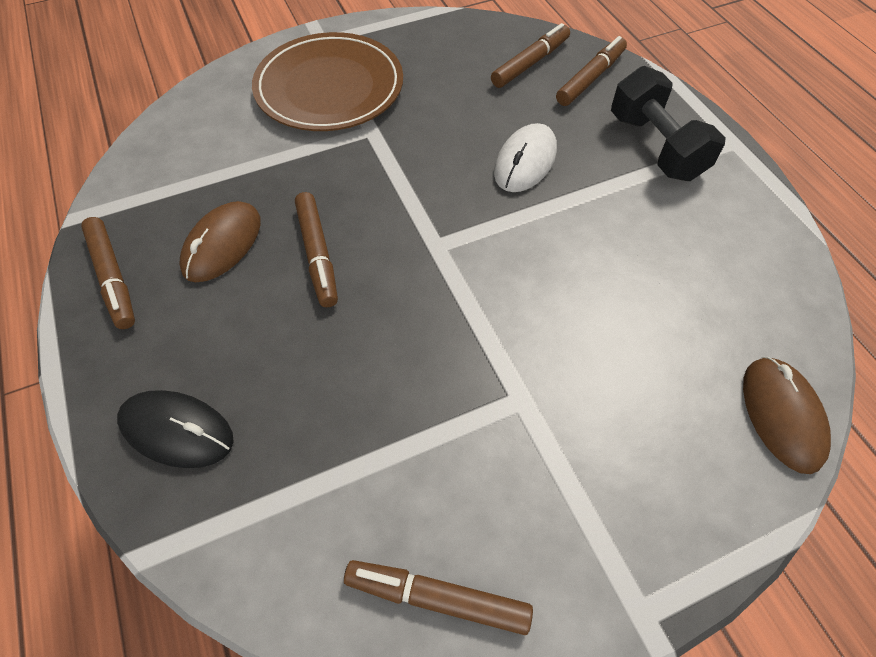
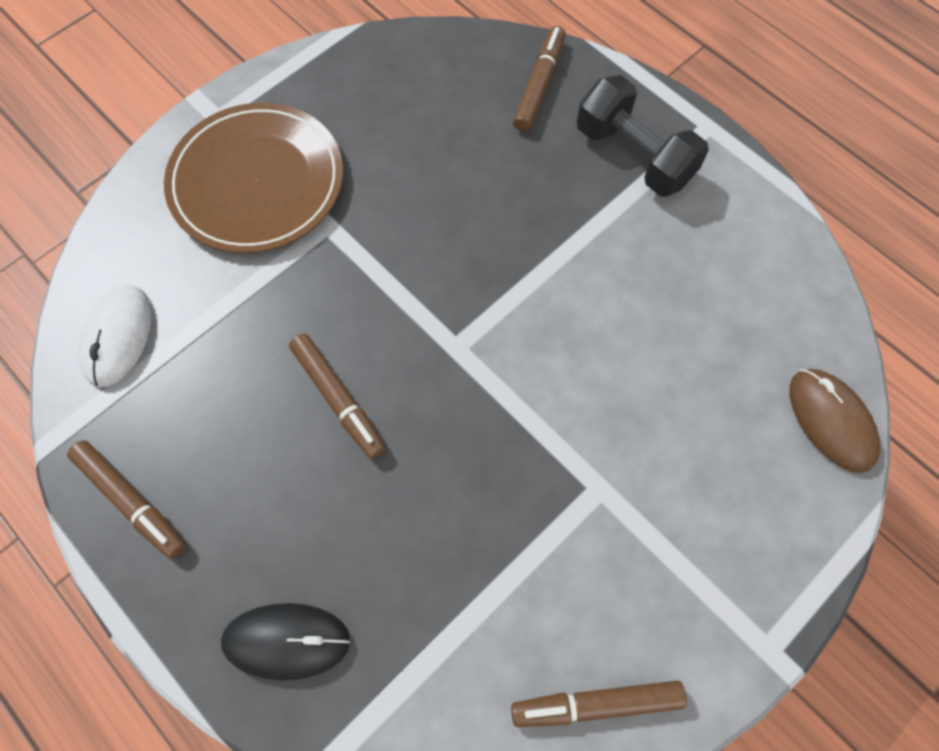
camera: 20 degrees left, 10 degrees up
brown mouse [179,201,261,282] -> none
brown marker [491,23,570,88] -> none
white mouse [494,123,557,192] -> white mouse moved to [79,284,152,387]

